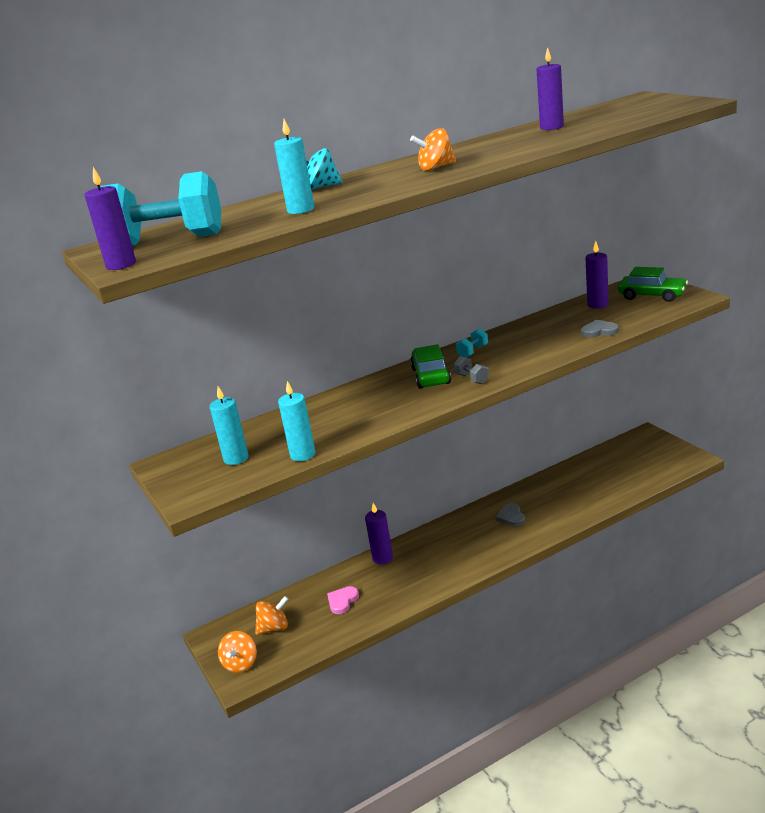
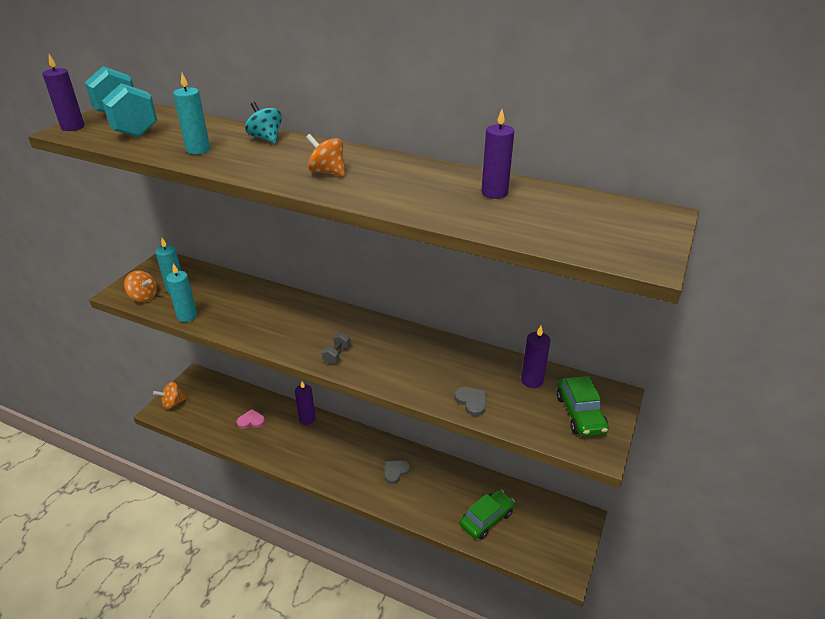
camera: 50 degrees right, 10 degrees up
orange spinning top [255,596,288,635] -> orange spinning top moved to [124,270,157,302]
green car [410,344,451,389] -> green car moved to [460,490,515,540]
turquoise dumbbell [456,328,488,357] -> none

